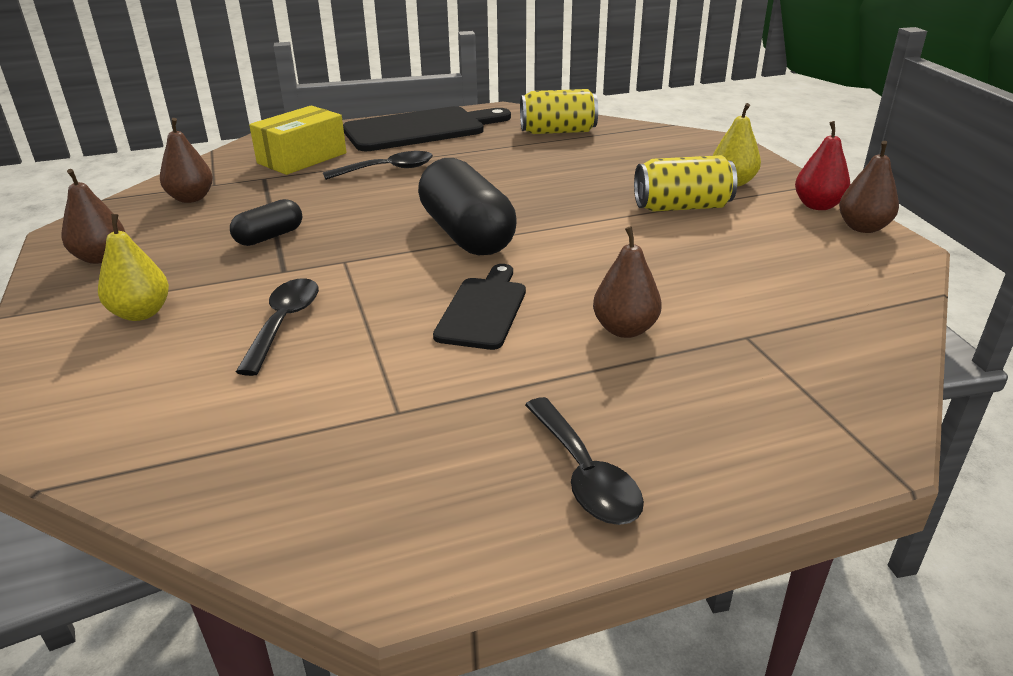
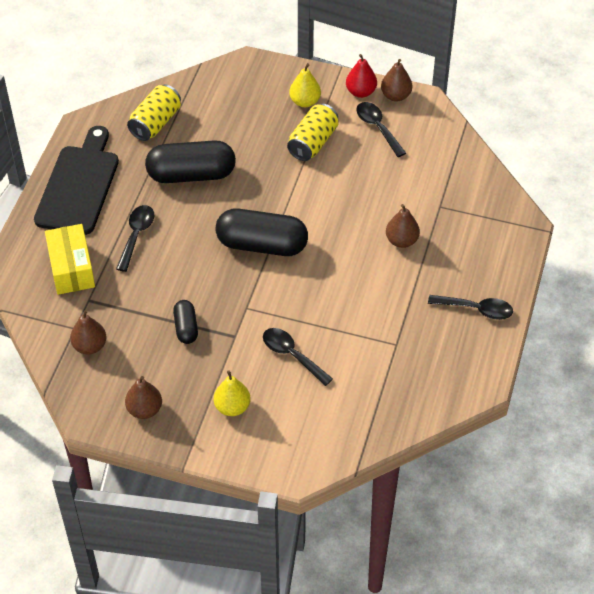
camera: 55 degrees left, 20 degrees up
black cutting board [433,264,526,350] -> none
none -> black capsule [145,140,236,183]
none -> black spoon [356,102,406,157]

